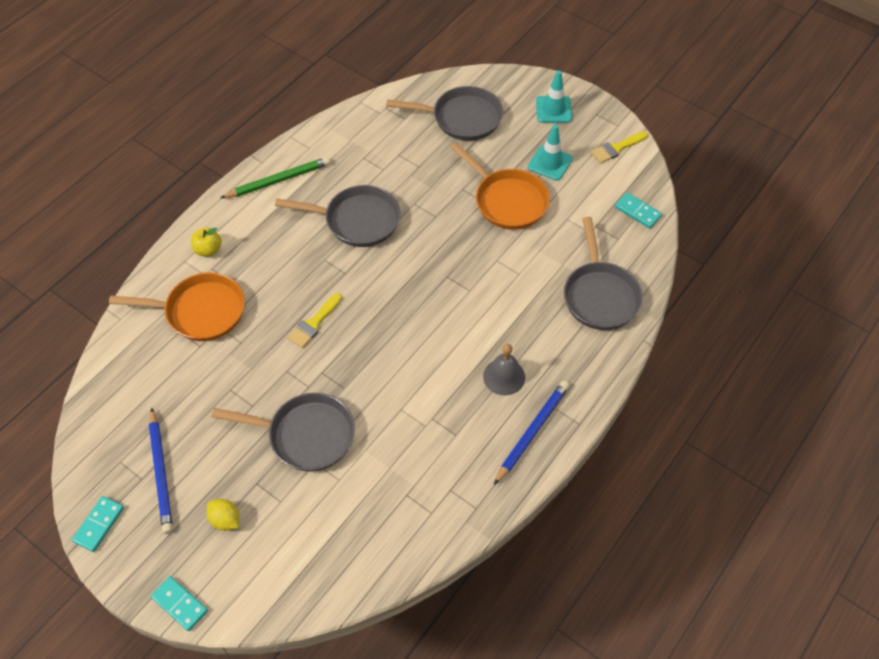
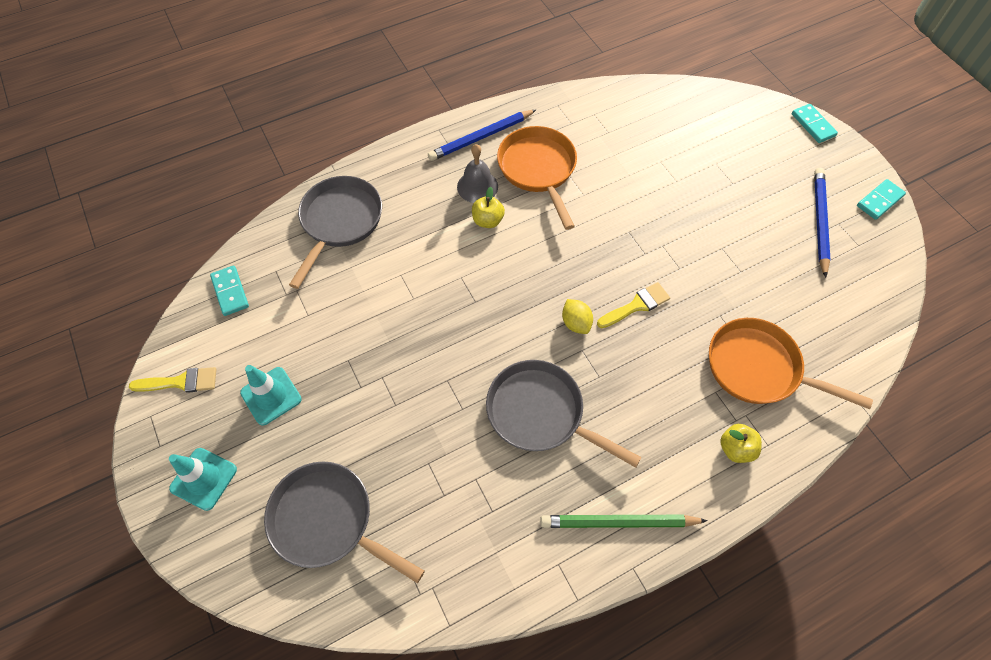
camera: 155 degrees left, 5 degrees up
yellow lemon [207,499,239,531] -> yellow lemon moved to [562,299,593,334]
grey pan [211,393,355,472] -> none
orange pan [451,143,550,230] -> orange pan moved to [497,126,577,230]
none -> yellow apple [472,187,505,228]

